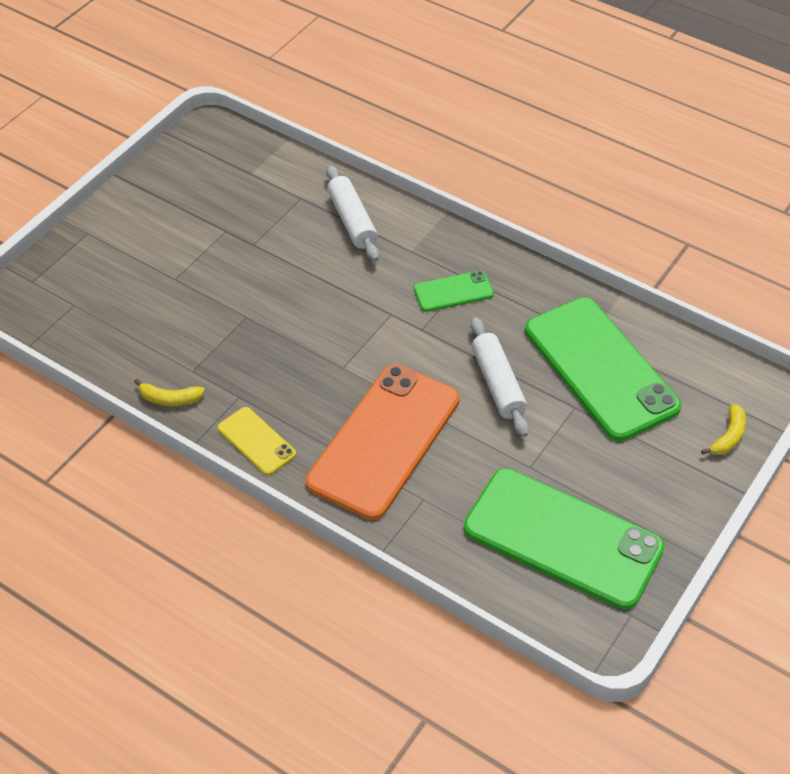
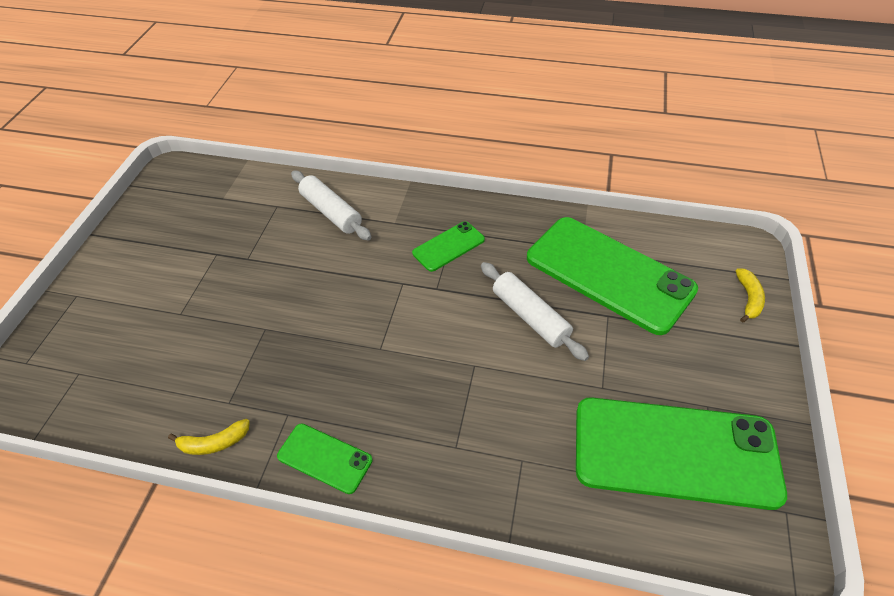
camera: 20 degrees left, 0 degrees up
yellow phone [218,407,296,475] -> green phone [277,424,372,494]
orange phone [306,364,460,520] -> none

